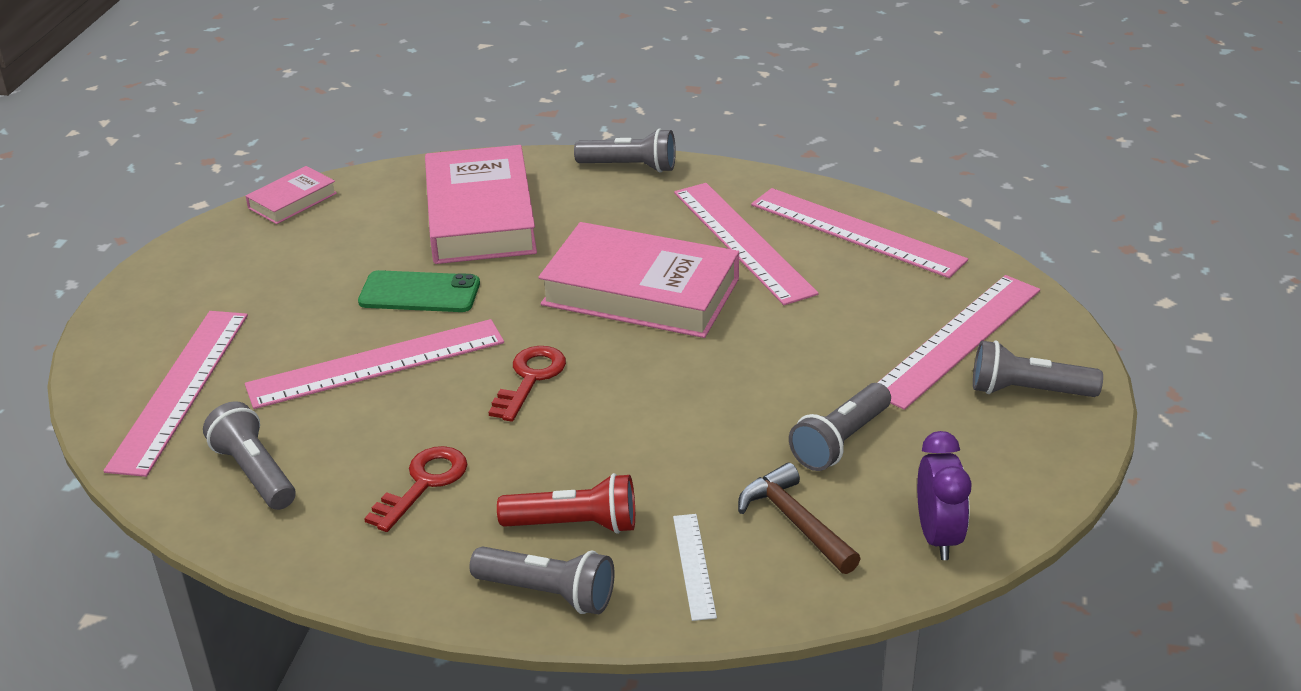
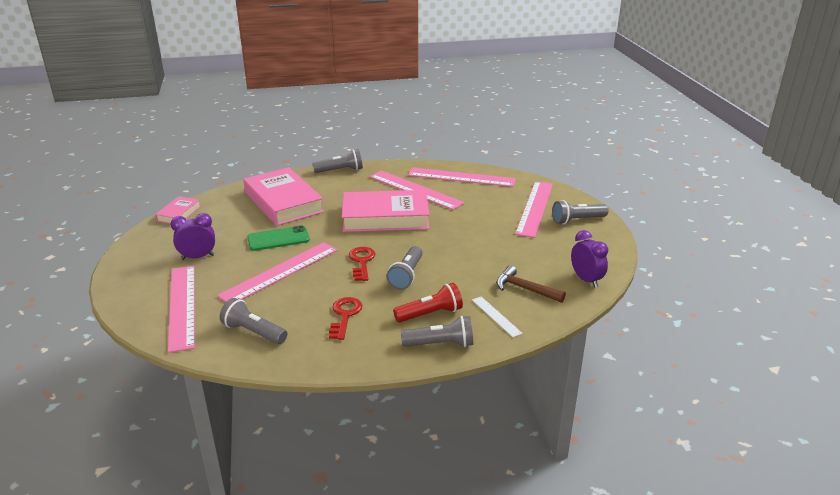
camera: 25 degrees left, 5 degrees down
grey flashlight [789,383,891,471] -> grey flashlight moved to [386,246,423,290]
none -> purple clock [171,213,215,260]

